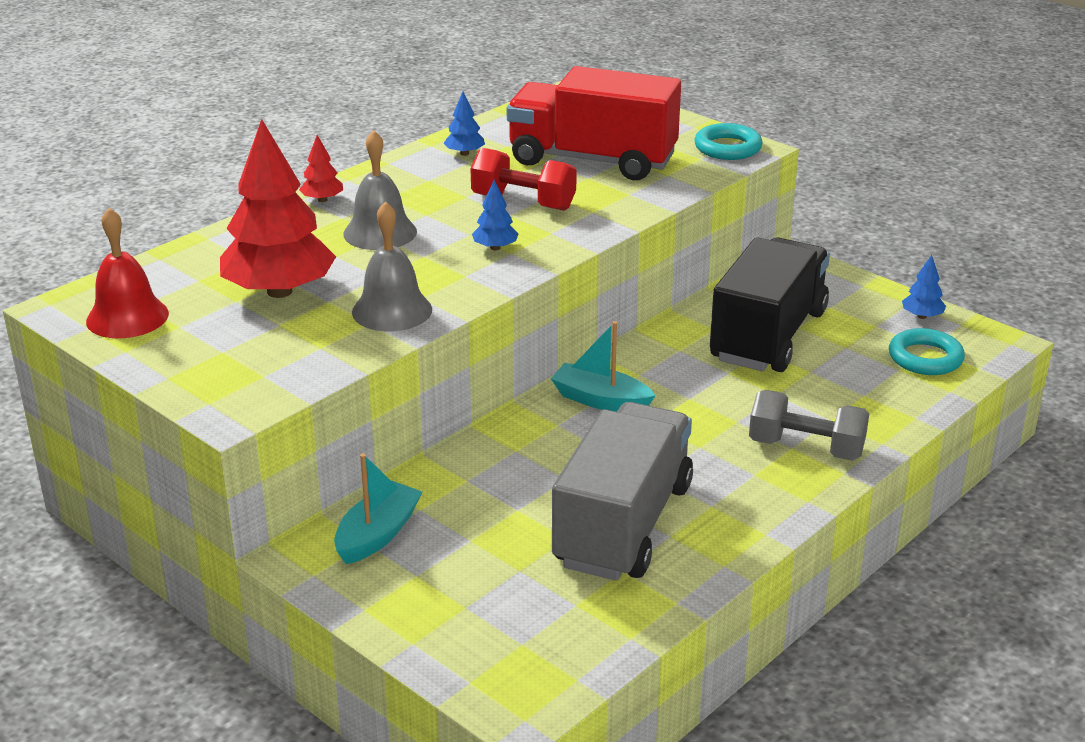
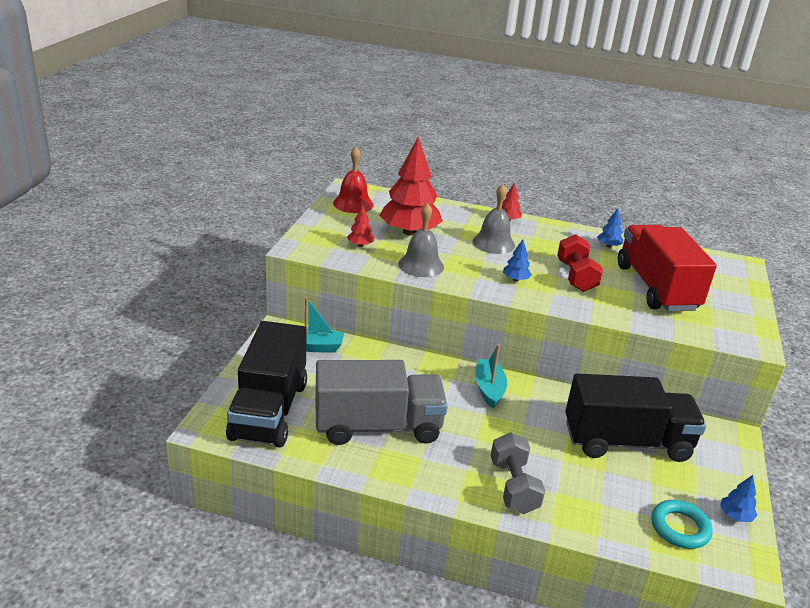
camera: 60 degrees right, 0 degrees up
turquoise ring [694,123,762,160] -> none
none -> black truck [226,321,307,448]
none -> red tree [347,205,375,247]

